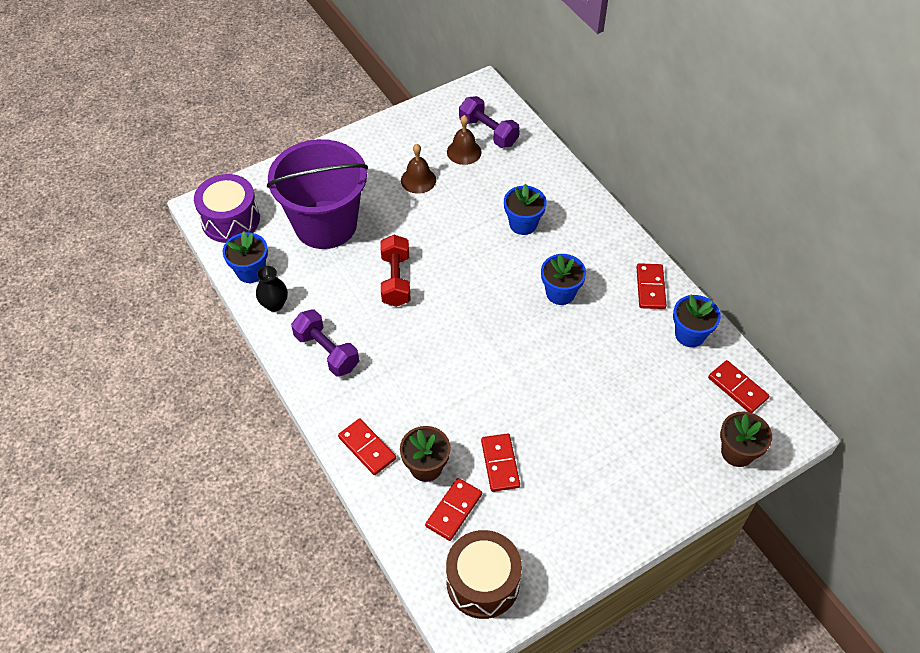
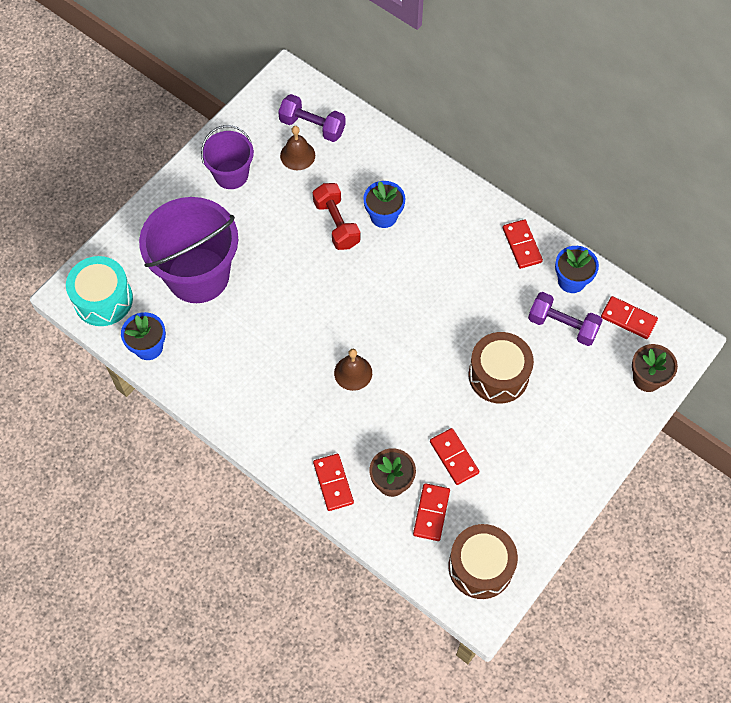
camera: 20 degrees left, 10 degrees up
purple drum [194,174,260,243] -> turquoise drum [66,256,133,326]
black vase [256,266,288,312] -> none
purple dumbbell [291,309,359,376] -> purple dumbbell moved to [528,292,603,346]
red domino [338,419,396,475] -> red domino turned 45 degrees clockwise [313,454,354,511]
red dumbbell [380,235,410,307] -> red dumbbell moved to [313,183,360,250]
brown bell [401,144,436,194] -> brown bell moved to [334,349,372,391]
blue flower pot [541,254,586,305] -> none
none -> purple bucket [201,125,254,189]
none -> brown drum [468,332,534,403]

